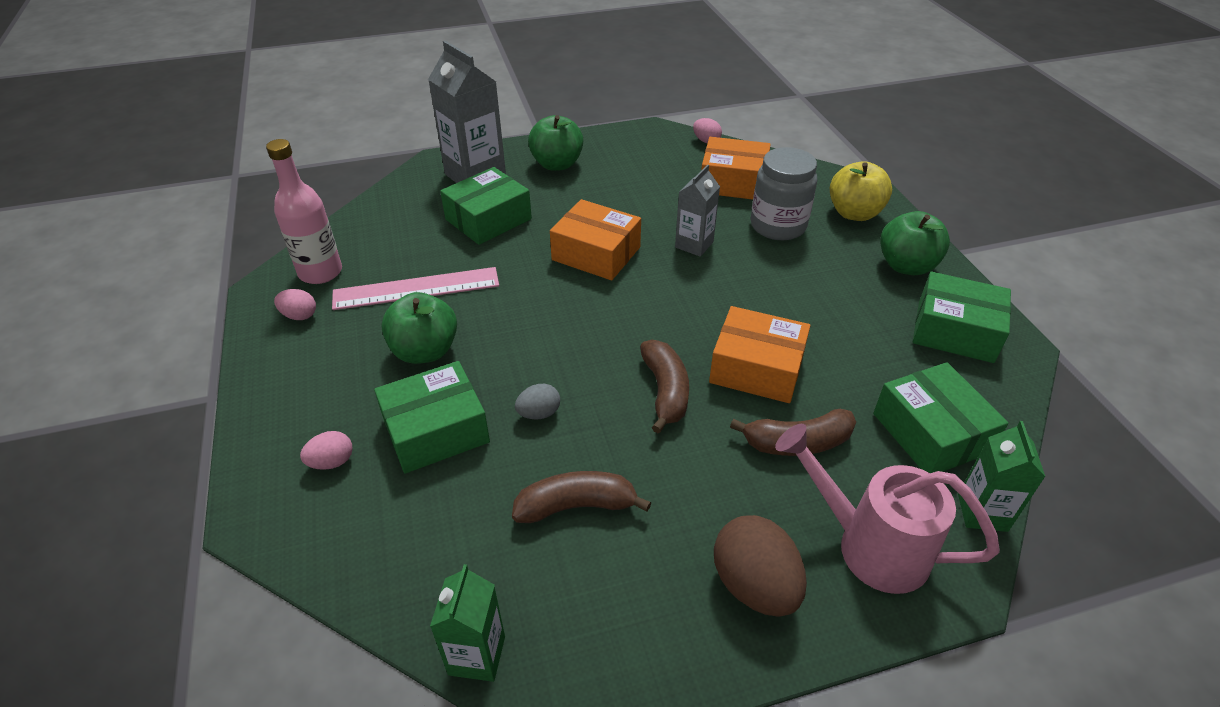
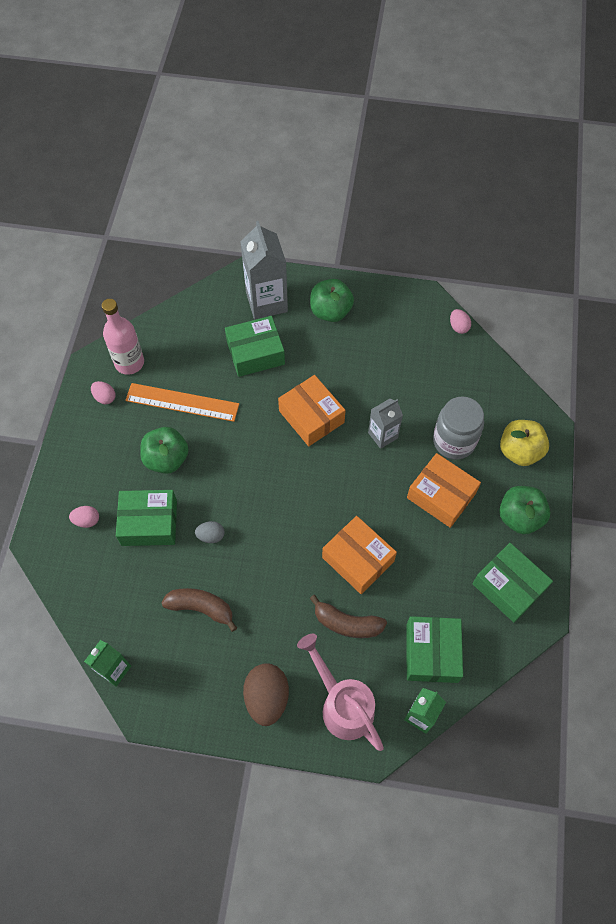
camera: 25 degrees right, 20 degrees up
pink ruler [332,267,499,310] -> orange ruler [125,383,239,422]
brown banana [640,340,689,434] -> none
orange box [701,137,771,200] -> orange box moved to [407,453,481,528]

